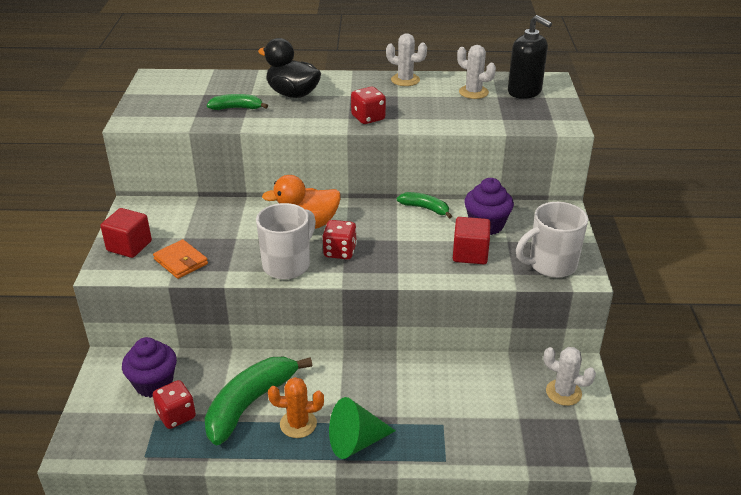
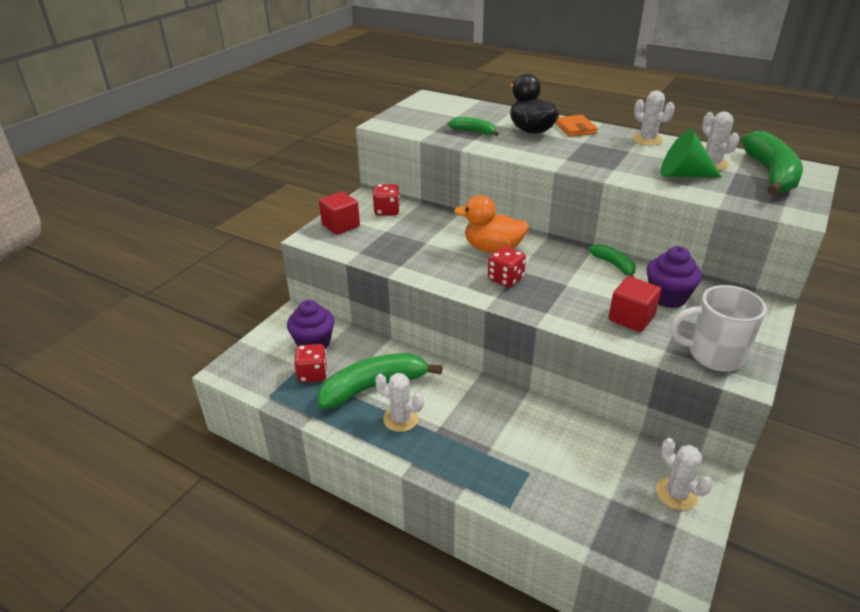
camera: 30 degrees right, 0 degrees up
orange wallet [153,239,208,279] -> orange wallet moved to [555,115,598,137]
white mug [256,203,316,279] -> none
orange cactus [268,377,324,438] -> white cactus [375,373,424,432]
green cone [329,397,396,459] -> green cone moved to [661,129,722,178]
red dice [351,87,386,124] -> red dice moved to [373,184,400,216]
black soap dispenser [508,15,552,99] -> green banana [741,131,803,195]

